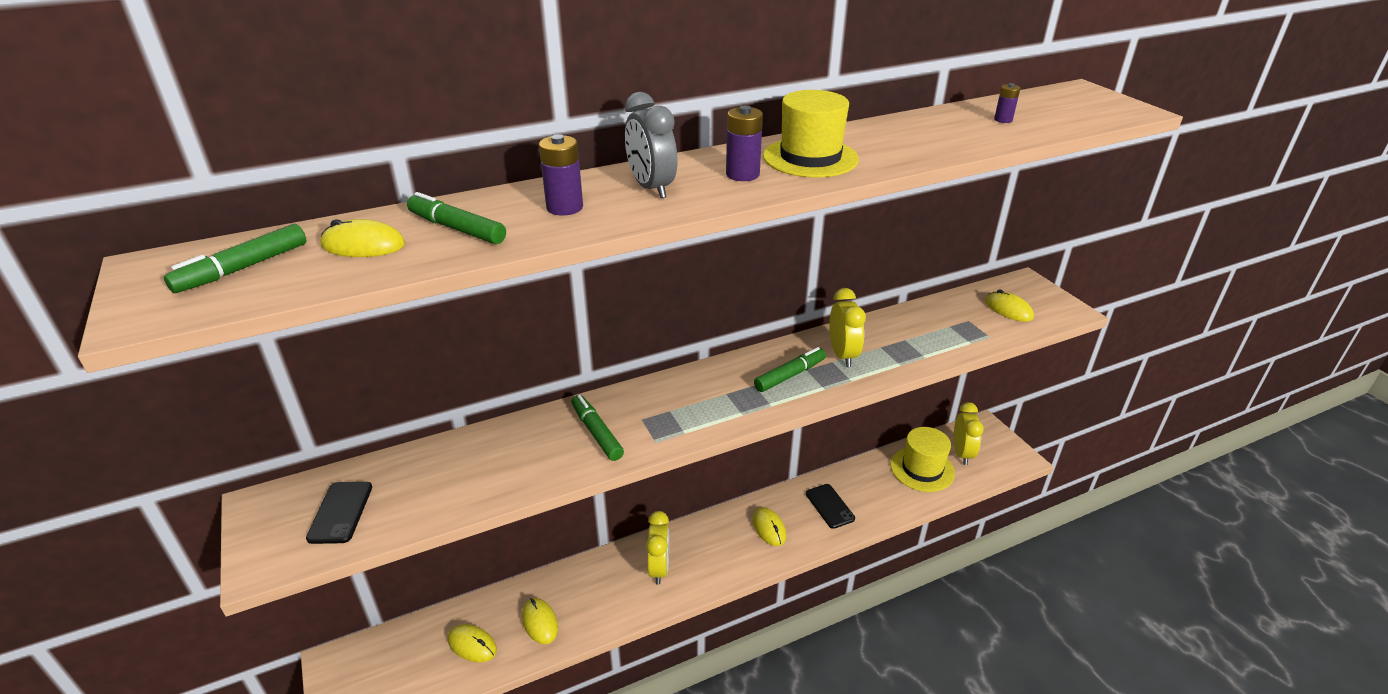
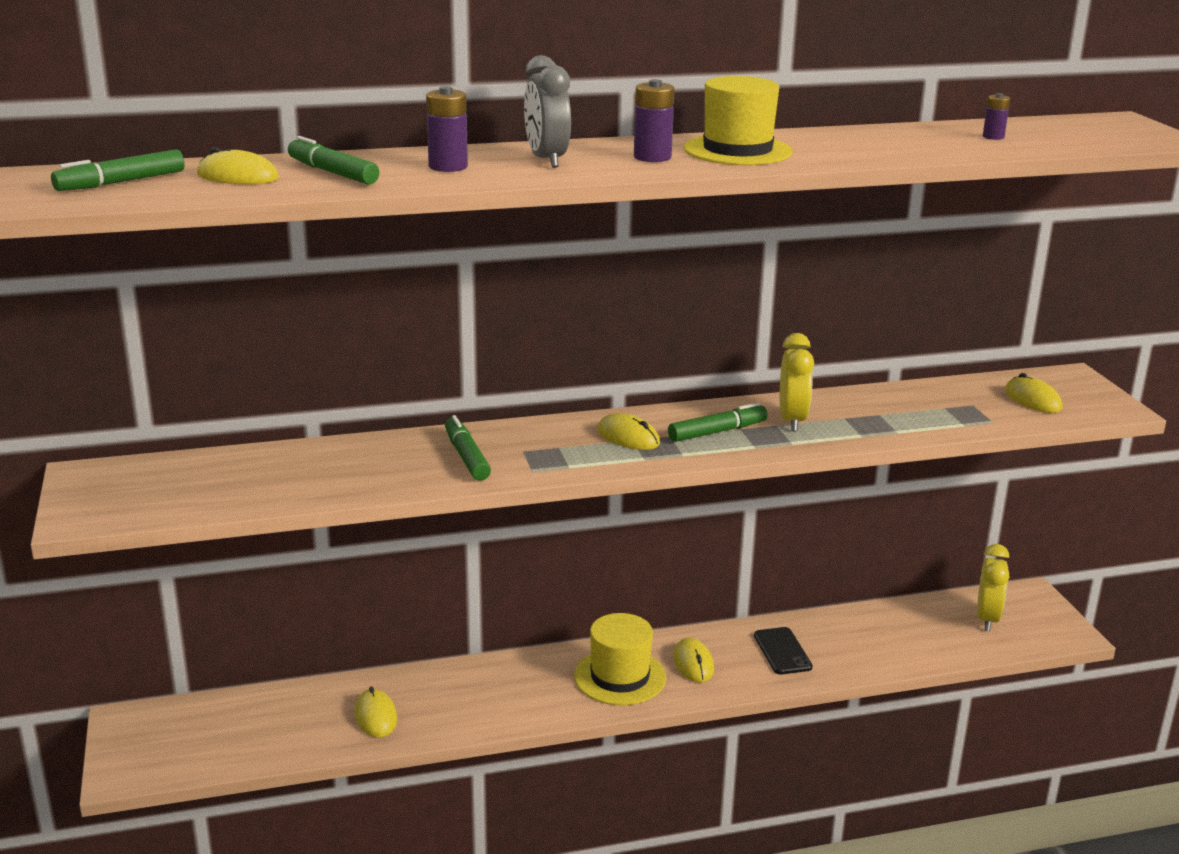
camera: 10 degrees right, 10 degrees down
black phone [306,482,372,544] -> none
yellow mouse [448,624,497,662] -> yellow mouse moved to [597,413,660,450]
yellow clock [646,511,669,585] -> none
yellow hat [890,427,955,492] -> yellow hat moved to [574,613,666,705]

